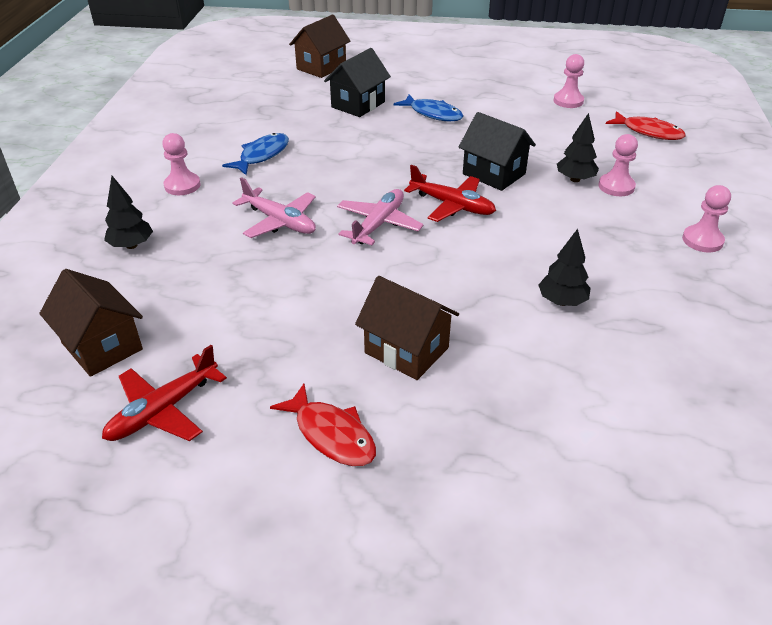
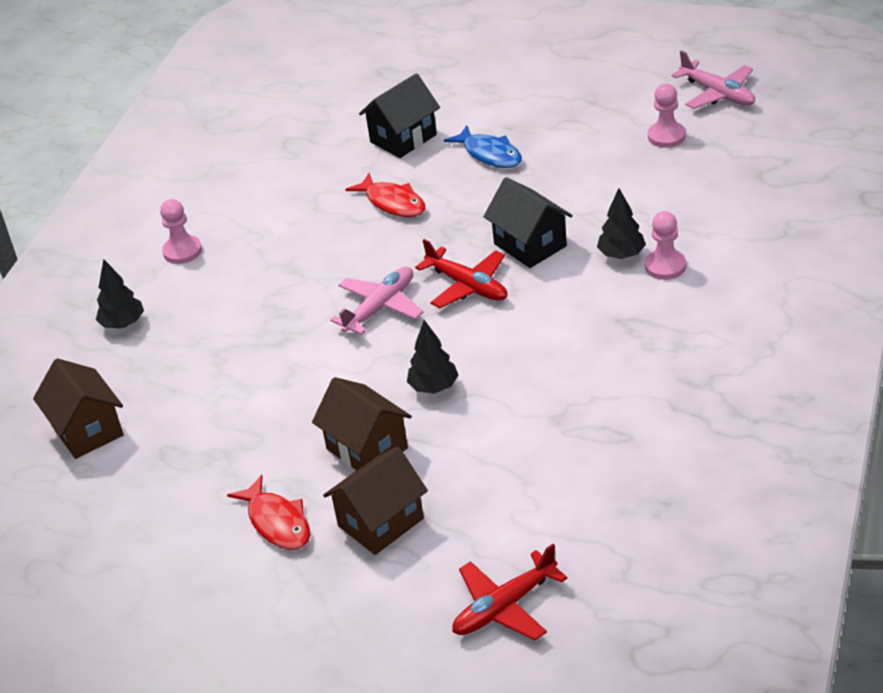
camera: 15 degrees right, 0 degrees up
red plane [102,345,227,441] -> red plane moved to [452,544,567,640]
blue fish [222,133,289,175] -> none
pink plane [232,177,316,238] -> pink plane moved to [672,50,755,109]
brown house [289,15,351,78] -> brown house moved to [323,446,428,555]
black tree [538,229,590,306] -> black tree moved to [407,320,458,394]
red fish [606,111,686,140] -> red fish moved to [345,173,425,217]
pink pawn [682,185,731,252] -> none

